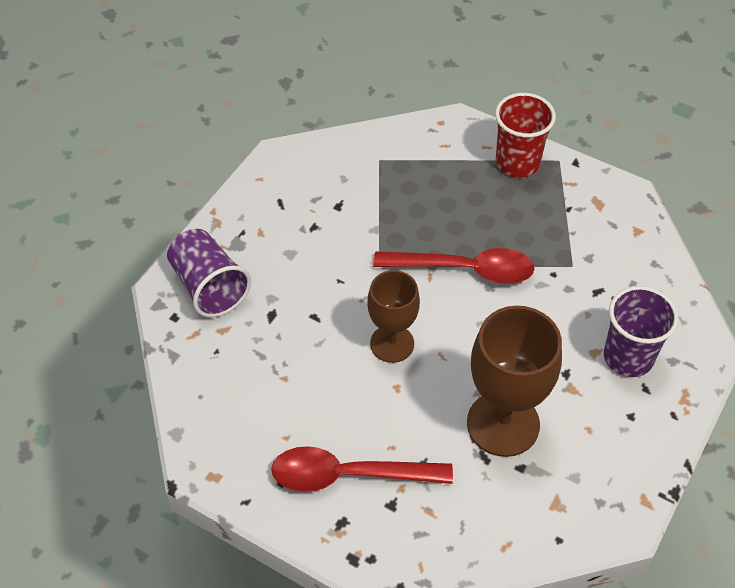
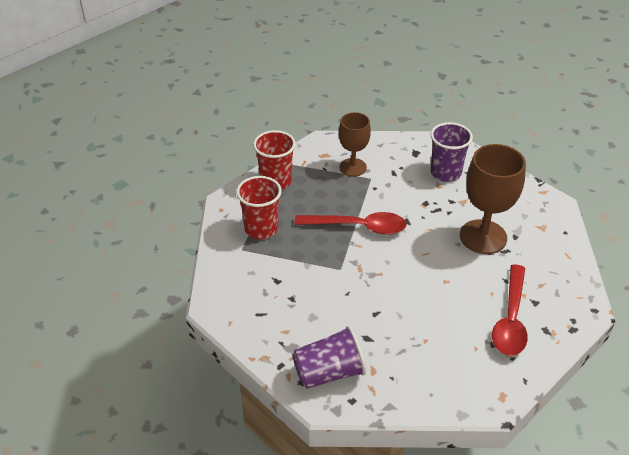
camera: 75 degrees left, 10 degrees down
brown goblet [367,270,420,363] -> brown goblet moved to [339,112,371,177]
red spoon [374,248,535,284] -> red spoon turned 75 degrees clockwise [294,212,407,235]
none -> red cup [236,176,282,239]

